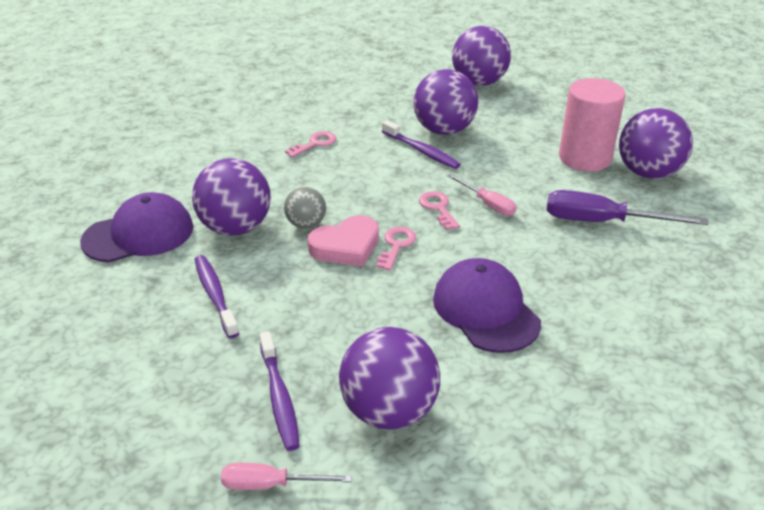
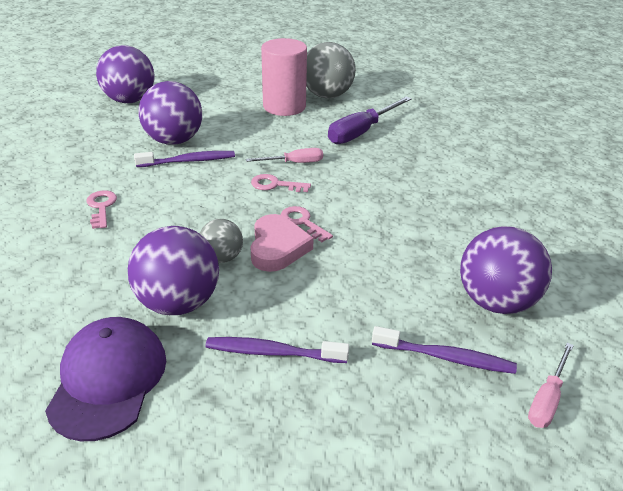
camera: 60 degrees left, 0 degrees up
purple cap [433,258,541,353] -> none
purple ball [619,108,693,179] -> grey ball [306,42,356,98]

